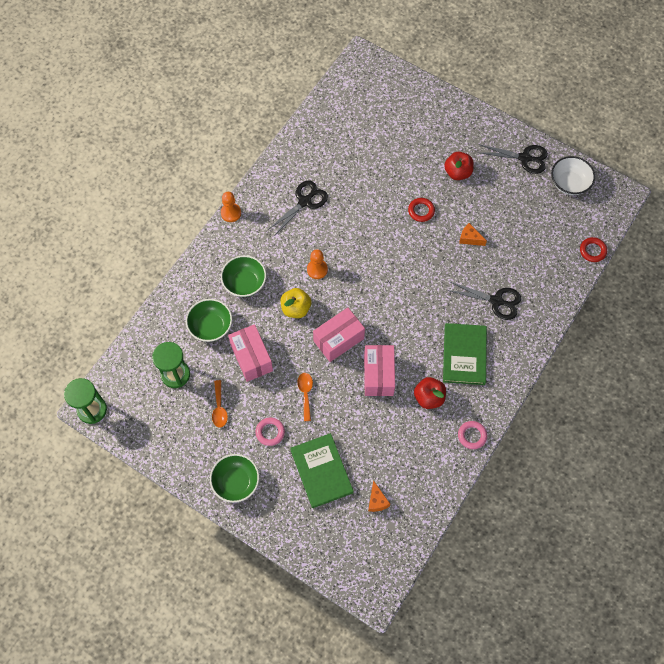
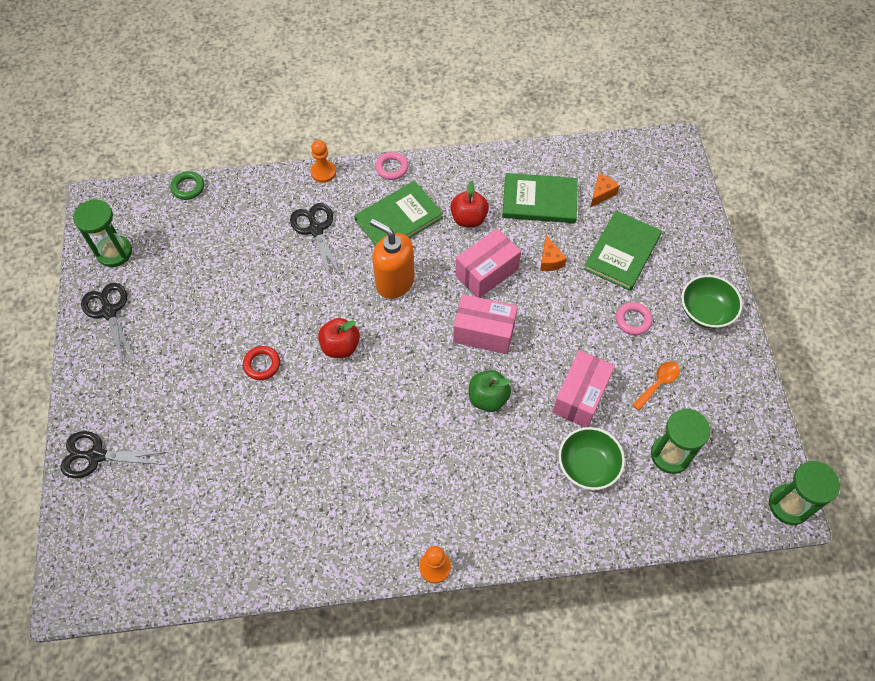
camera: 130 degrees left, 5 degrees down
green bowl [221,255,266,297] -> none
black scissors [269,181,328,236] -> black scissors moved to [60,431,168,478]
yellow apple [280,288,311,318] -> green apple [469,370,511,412]
orange spoon [297,373,313,421] -> none
orange pawn [307,249,328,279] -> orange pawn moved to [310,140,336,183]
red apple [444,152,474,180] -> red apple moved to [318,318,360,358]
pink ring [458,421,487,449] -> pink ring moved to [375,152,408,180]
orange cheese [459,223,487,246] -> orange cheese moved to [540,235,567,271]
white bowl [551,156,595,195] -> green hourglass [73,199,132,267]
red ring [580,237,607,262] -> green ring [170,171,204,200]
none -> orange soap dispenser [370,219,415,299]
none -> green book [502,173,578,223]

